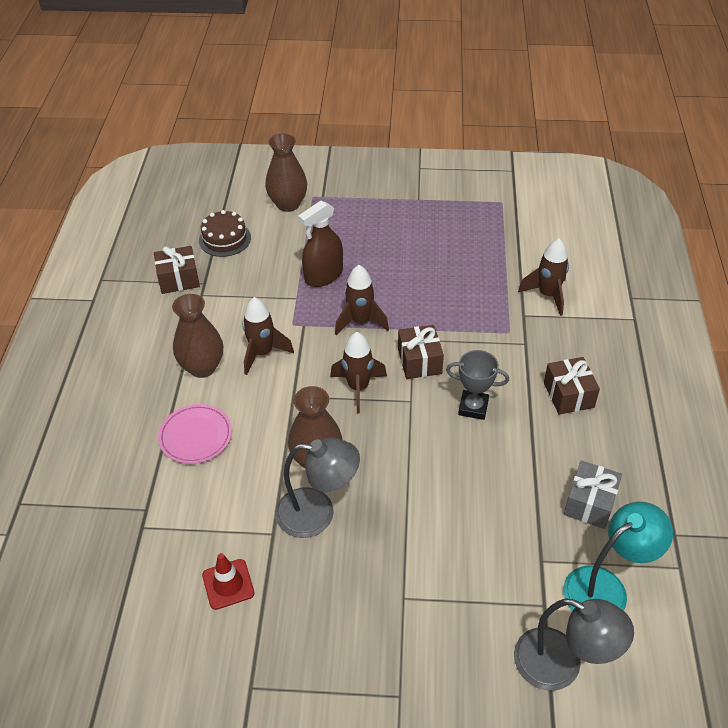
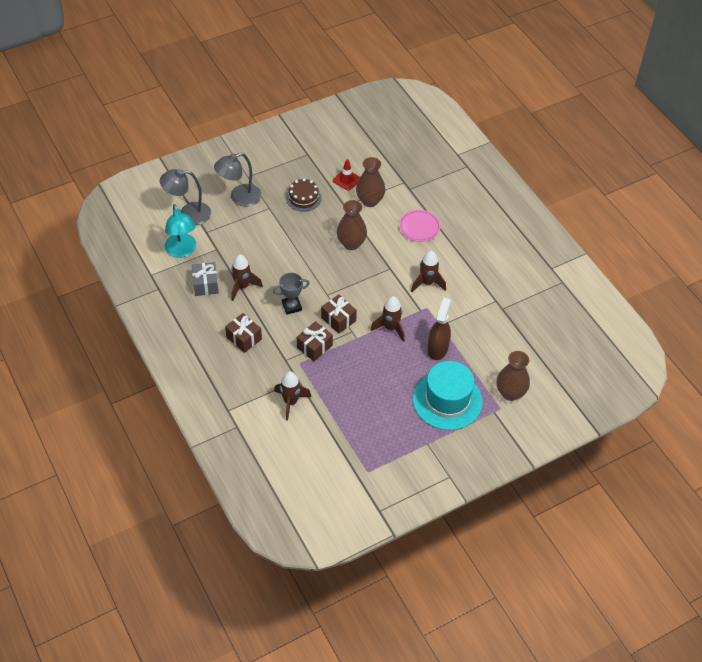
camera: 145 degrees right, 5 degrees up
brown gift [154,246,200,294] -> brown gift moved to [297,321,333,361]
brown vase [172,294,223,378] -> brown vase moved to [356,157,385,207]
brown cake [199,210,251,257] -> brown cake moved to [286,178,321,211]
grey lamp [275,437,360,538] -> grey lamp moved to [214,153,261,207]
brown rocket [330,332,387,414] -> brown rocket moved to [231,254,263,301]
turquoise lamp [563,502,673,611] -> turquoise lamp turned 45 degrees counterclockwise [165,204,196,258]
none -> turquoise hat [413,361,483,430]

